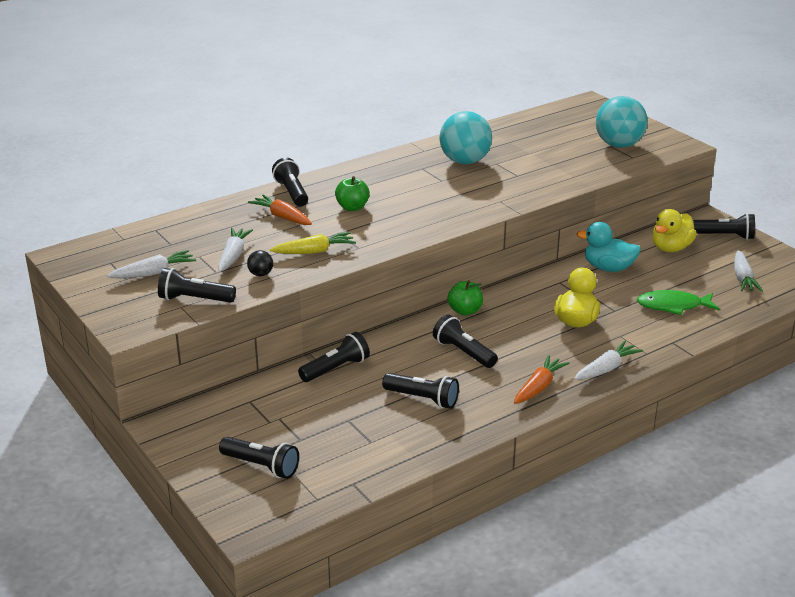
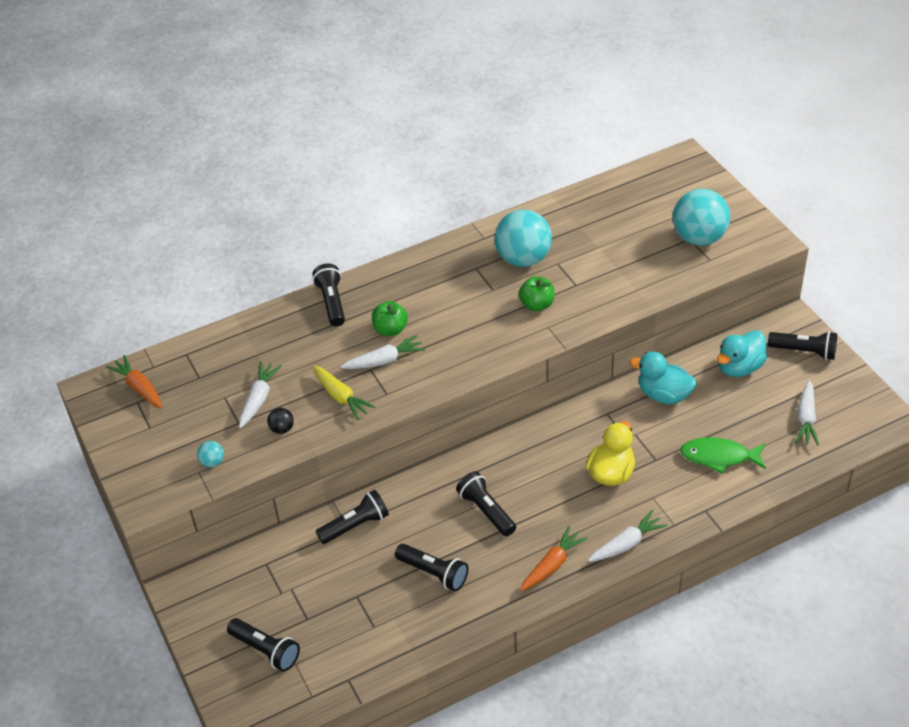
camera: 10 degrees right, 15 degrees up
white carrot [107,250,196,278] -> white carrot moved to [340,335,425,369]
black flashlight [158,268,236,302] -> turquoise ball [197,441,224,468]
orange carrot [248,194,312,225] -> orange carrot moved to [106,355,162,408]
yellow carrot [270,232,356,254] -> yellow carrot turned 60 degrees clockwise [313,365,375,420]
green apple [448,280,483,316] -> green apple moved to [519,276,554,311]
yellow duck [652,209,697,252] -> turquoise duck [717,330,767,377]

